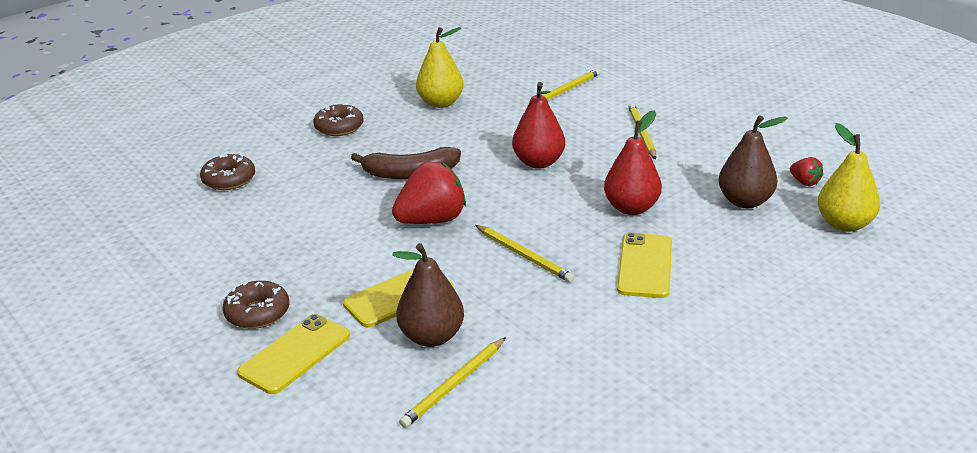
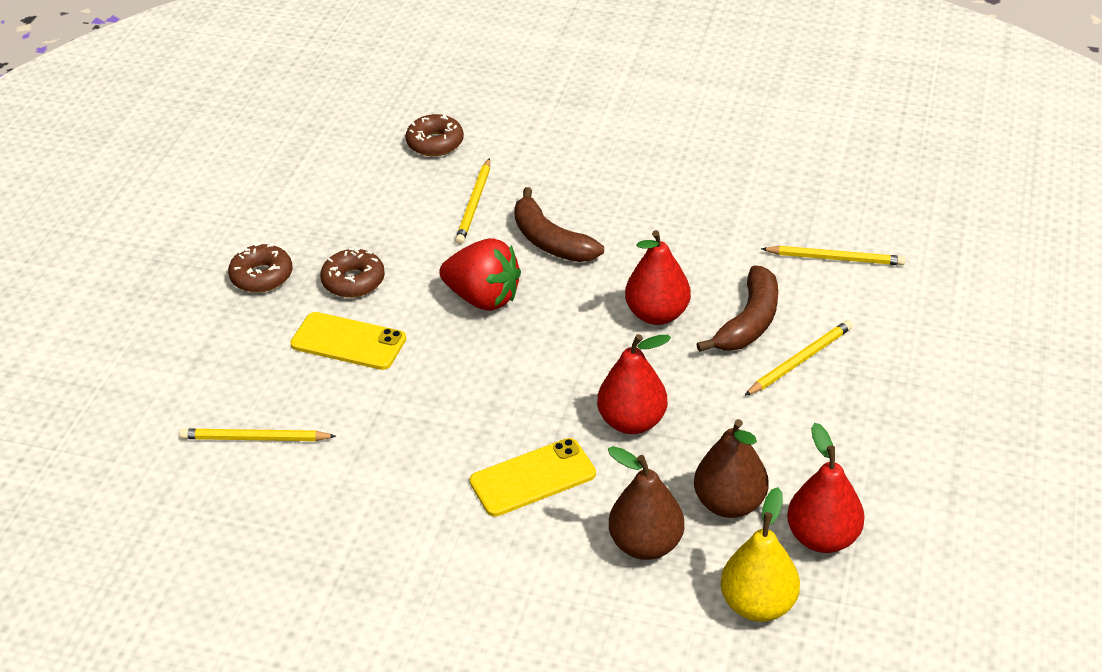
camera: 55 degrees right, 10 degrees up
yellow phone [237,314,350,394] -> none
brown donut [313,103,364,136] -> brown donut moved to [320,247,385,298]
brown pear [393,243,464,347] -> brown pear moved to [608,446,684,560]
yellow pear [416,27,464,108] -> none
yellow pencil [475,225,575,283] -> yellow pencil moved to [455,158,490,244]
red strawberry [790,157,823,186] -> red pear [787,423,865,553]
none -> brown banana [696,265,778,352]

